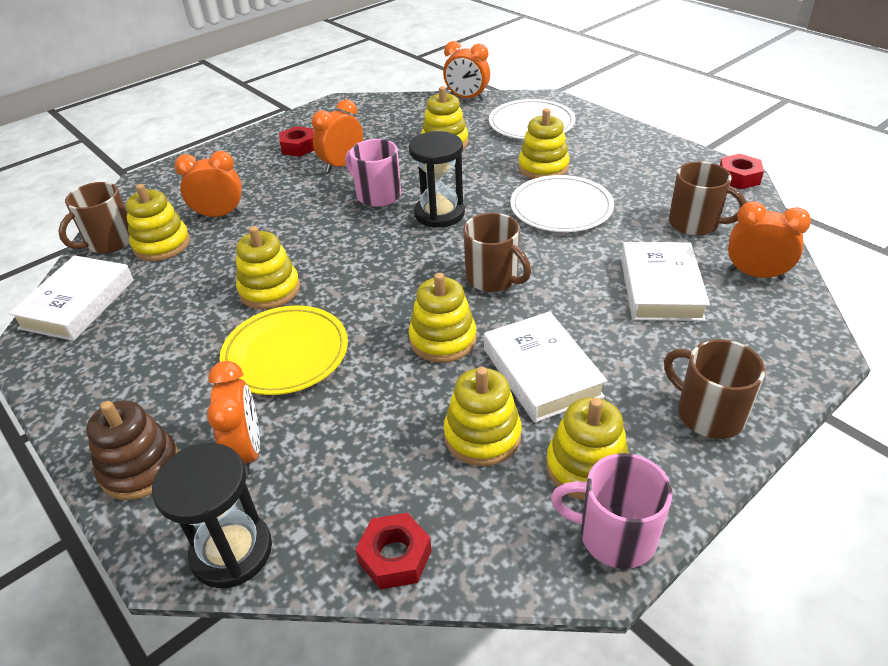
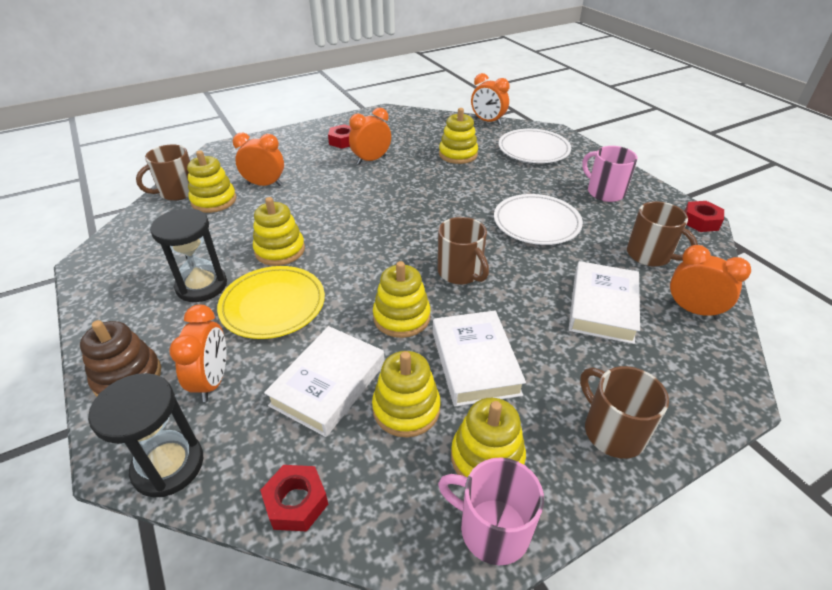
camera: 10 degrees right, 0 degrees up
white book [9,255,134,341] -> white book moved to [264,326,384,437]
pink mug [345,139,401,207] -> pink mug moved to [582,146,638,202]
black hourglass [409,131,465,228] -> black hourglass moved to [150,208,227,302]
yellow stacking toy [518,108,570,179] -> none

